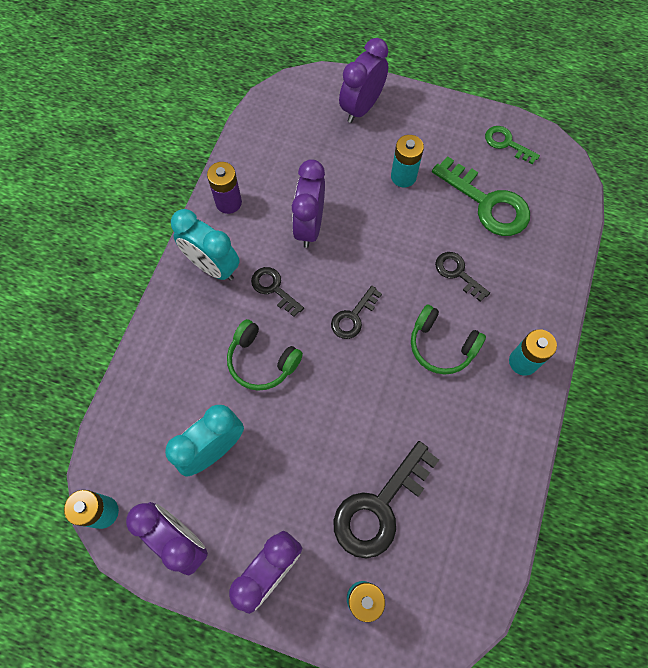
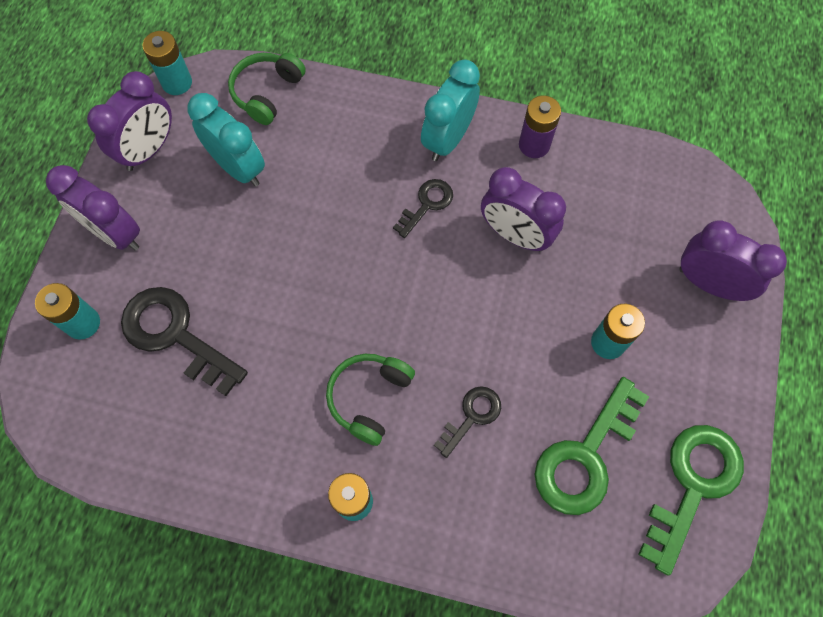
camera: 85 degrees right, 0 degrees up
green headphones [227,319,303,391] -> green headphones moved to [228,53,306,125]
purple clock [292,159,325,248] -> purple clock turned 150 degrees counterclockwise [481,167,566,252]
black key [331,286,382,339] -> none
green key [485,126,540,165] -> green key [638,425,744,575], size x1.82

